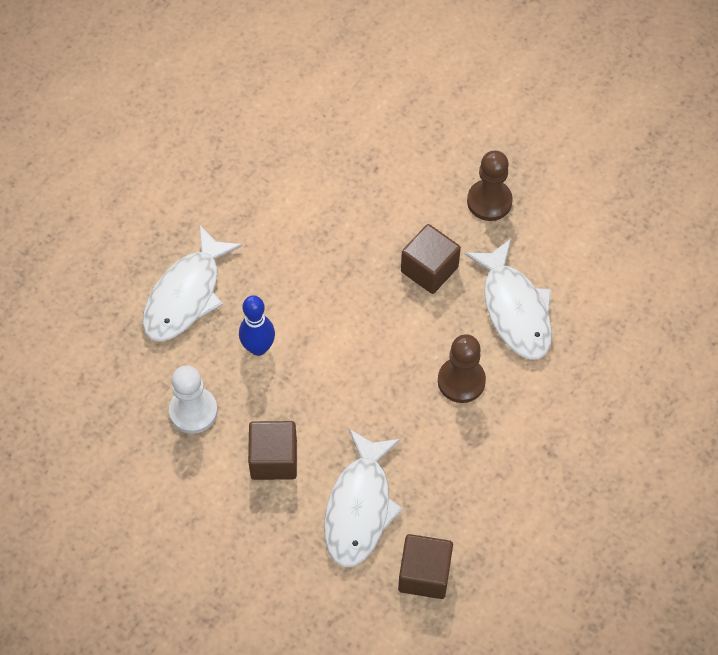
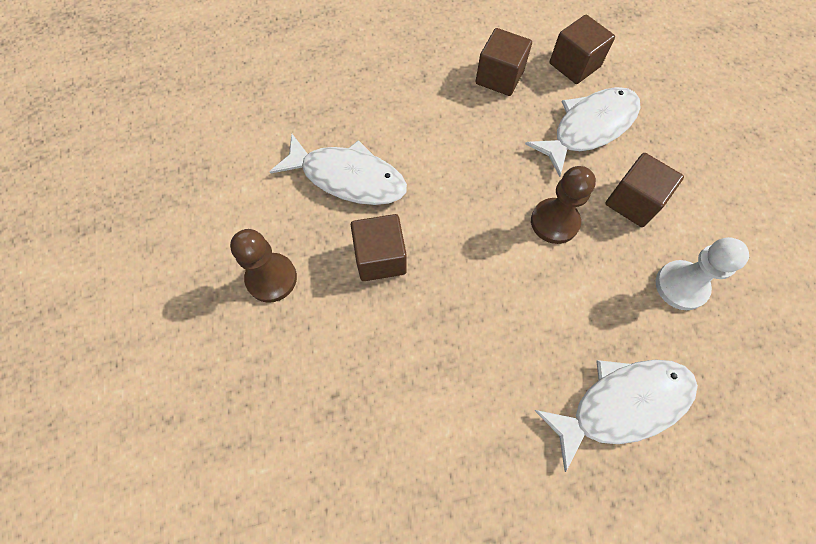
camera: 140 degrees left, 5 degrees up
blue bowling pin [239,295,275,356] -> none
brown pawn [438,334,486,403] -> brown pawn moved to [531,166,596,244]
white fish [465,239,552,360] -> white fish turned 90 degrees clockwise [270,134,407,205]
none -> brown cube [475,28,532,96]

